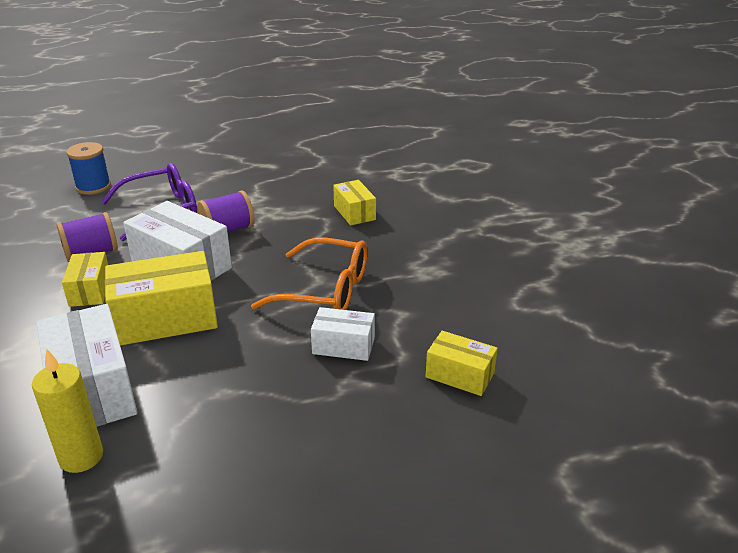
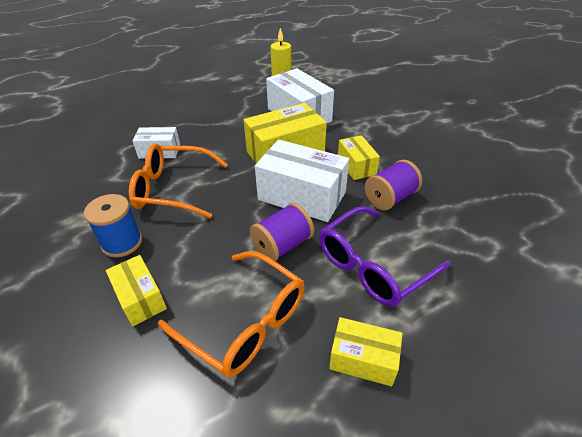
camera: 170 degrees right, 10 degrees up
blue spool [66,142,111,195] -> blue spool moved to [84,194,142,258]
yellow box [426,331,498,396] -> yellow box moved to [329,317,402,386]
none -> orange glasses [158,251,305,377]

